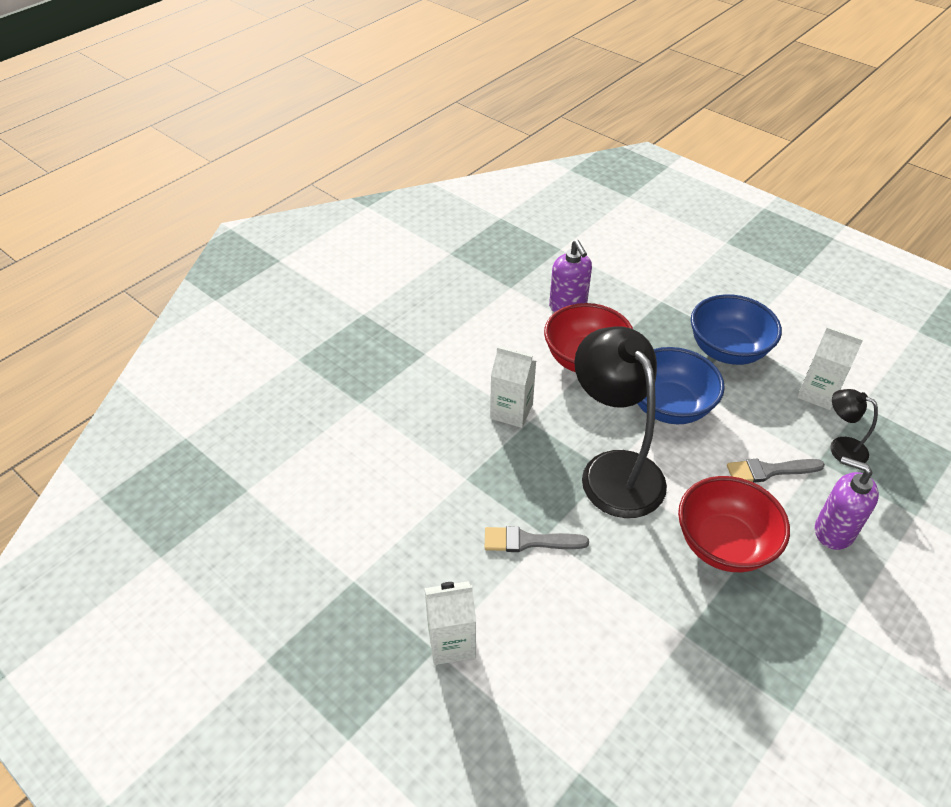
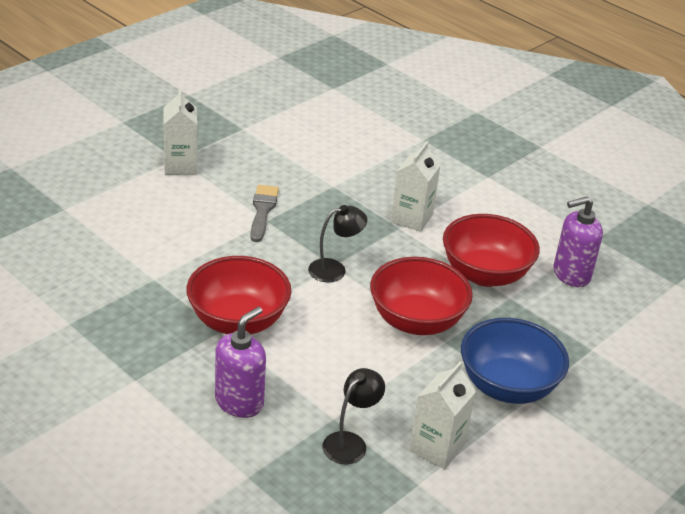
camera: 90 degrees right, 10 degrees down
black lamp [574,326,667,518] -> black lamp [308,205,367,283], size x0.46
blue bowl [637,347,725,424] -> red bowl [370,257,473,335]
grey brush [727,459,825,483] -> none

